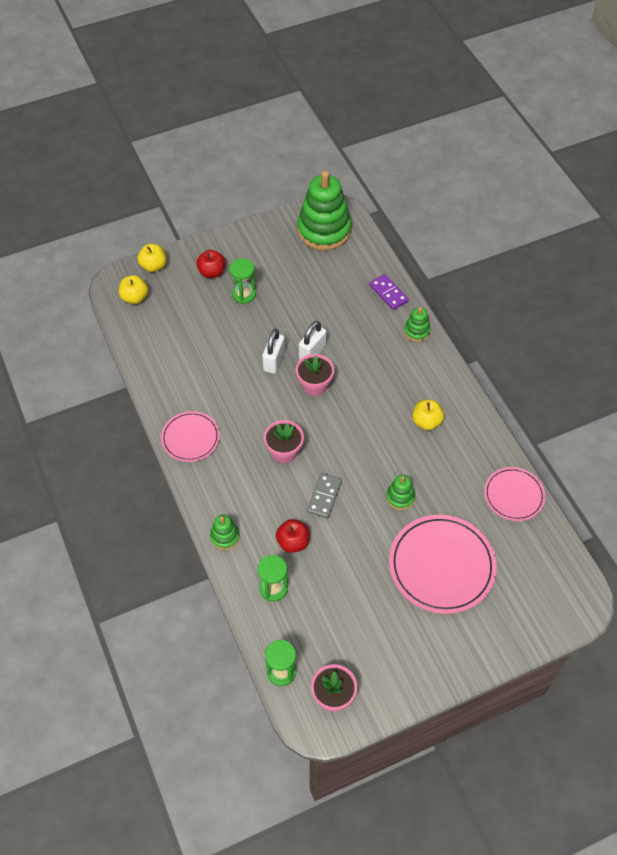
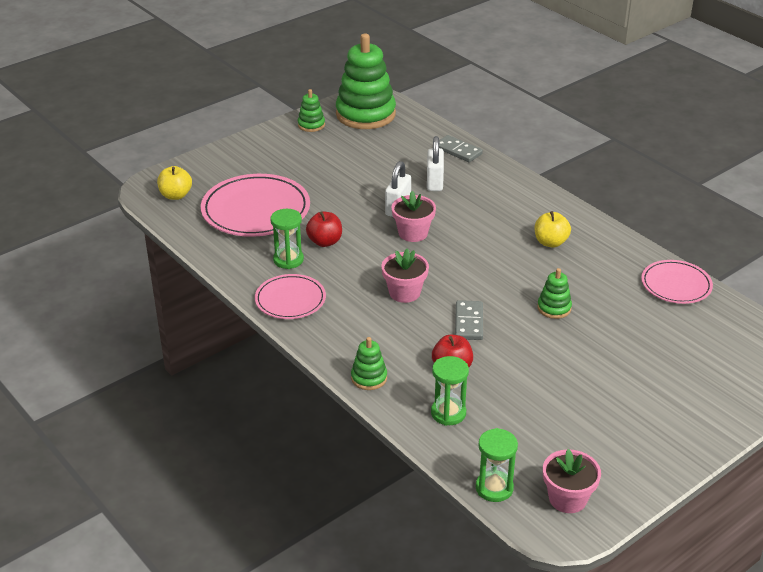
camera: 15 degrees left, 20 degrees down
yellow apple [137,244,166,272] -> none
red apple [196,250,226,278] -> red apple moved to [306,211,342,247]
green hourglass [230,258,256,304] -> green hourglass moved to [270,209,304,269]
white padlock [262,329,285,374] -> white padlock moved to [427,136,444,191]
purple domino [369,274,409,310] -> grey domino [439,135,483,162]
pink plate [389,515,497,614] -> pink plate moved to [201,174,310,237]
green stacking toy [404,307,431,342] -> green stacking toy moved to [298,89,325,132]

